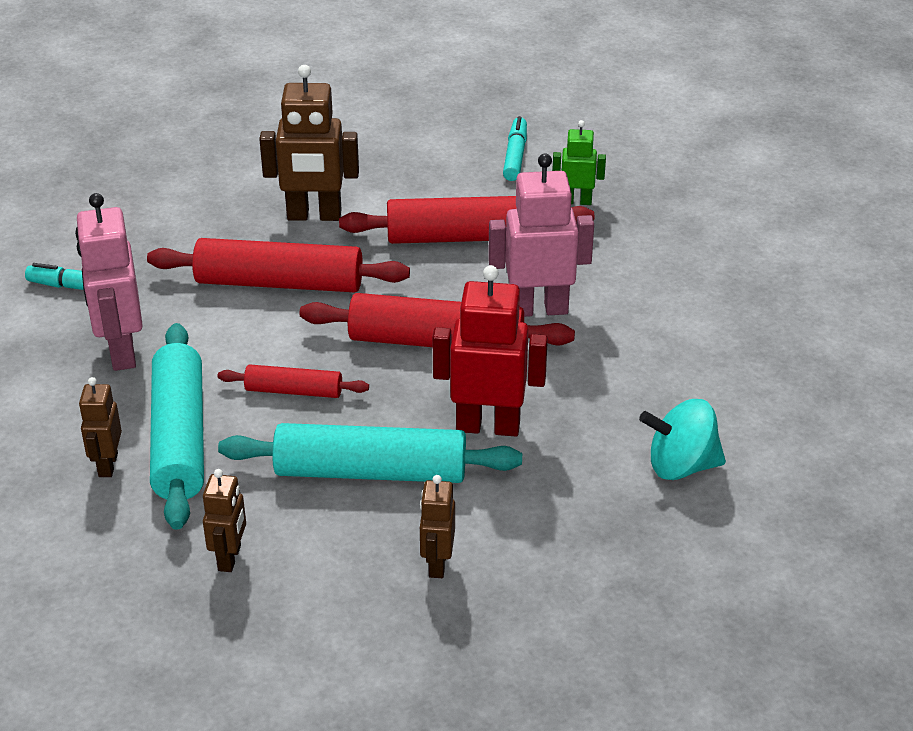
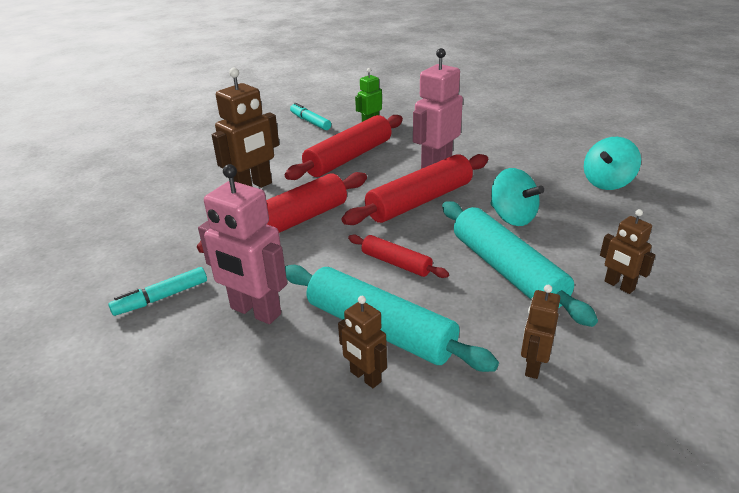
camera: 45 degrees left, 5 degrees down
brown robot [203,469,246,572] -> brown robot turned 120 degrees counterclockwise [521,285,560,379]
red rolling pin [218,365,369,398] -> red rolling pin turned 75 degrees clockwise [348,235,449,278]
turquoise rolling pin [218,423,522,483] -> turquoise rolling pin turned 75 degrees counterclockwise [442,201,598,327]
red robot [432,265,548,436] -> turquoise spinning top [490,168,544,226]

